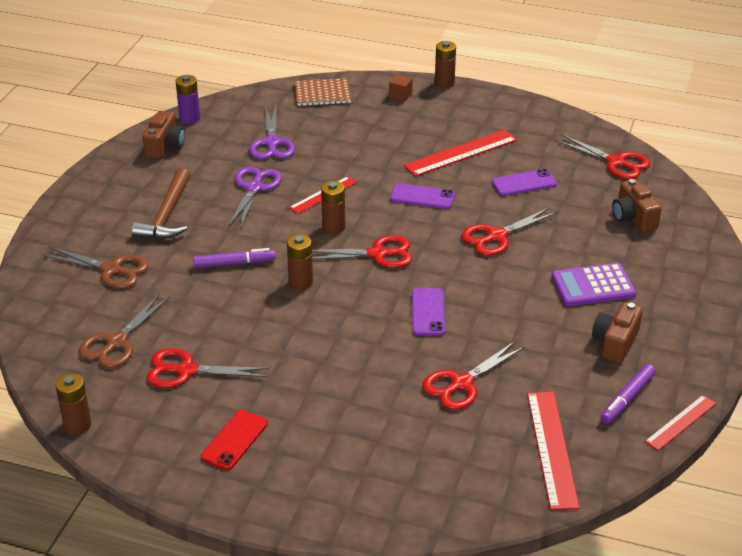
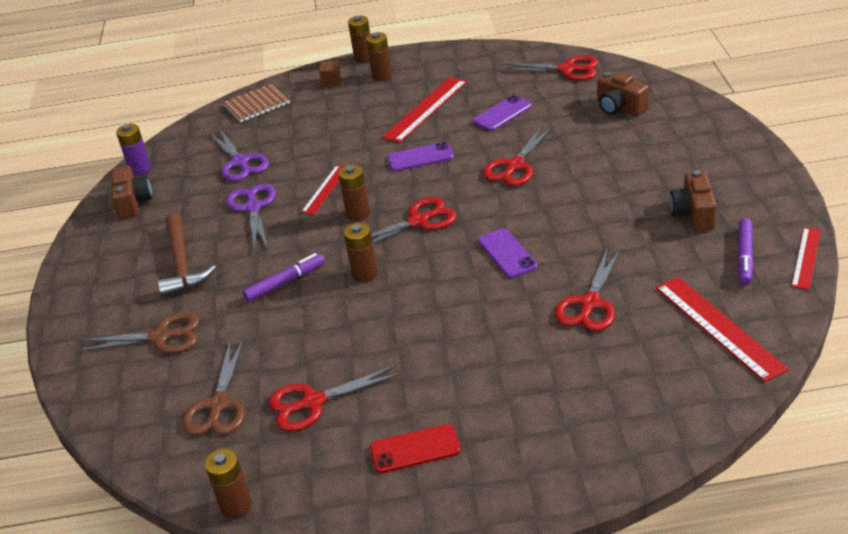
camera: 20 degrees left, 0 degrees up
red phone [201,410,268,470] -> red phone turned 75 degrees clockwise [370,424,461,473]
purple calculator [551,263,636,306] -> none
none -> brown battery [366,32,392,81]

